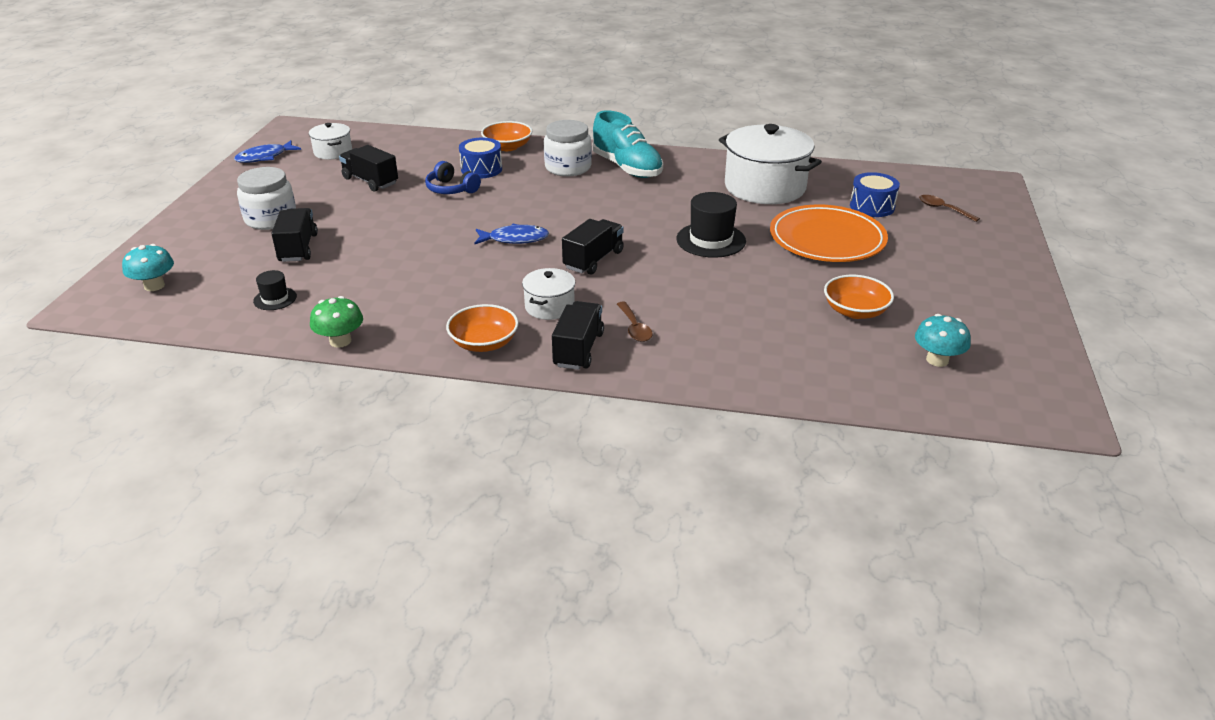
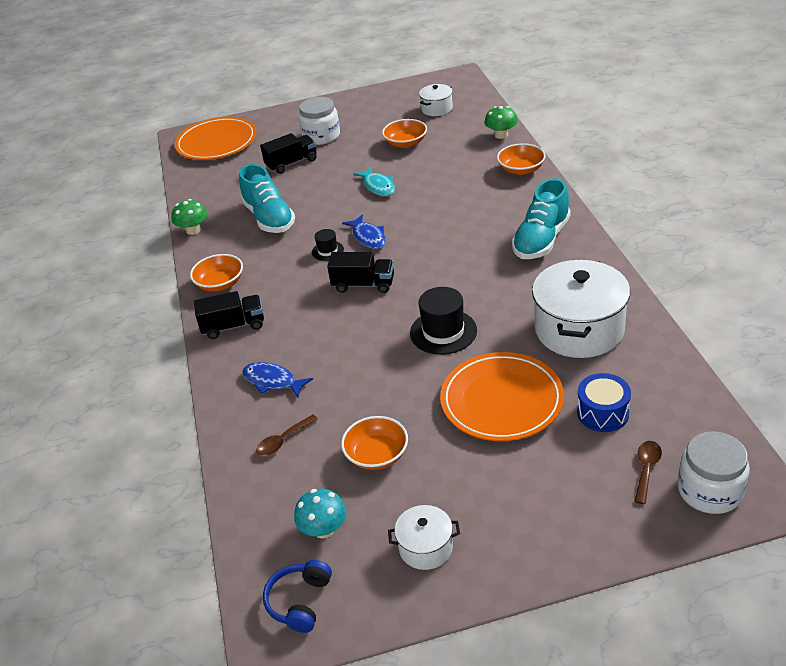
camera: 70 degrees right, 5 degrees up
turquoise mushroom [122,244,174,291] -> orange plate [175,117,257,160]
blue fish [234,140,301,163] -> blue fish moved to [242,362,313,398]
black hat [253,270,297,310] -> black hat moved to [312,229,344,261]
black truck [339,145,398,191] -> orange bowl [382,119,427,148]
blue headphones [425,161,481,194] -> blue headphones moved to [263,560,332,633]
blue drum [459,138,502,179] -> none
white pot [522,268,575,320] -> white pot moved to [388,505,460,570]
white jar [544,120,592,176] -> white jar moved to [677,431,750,514]
brown spoon [617,302,653,342] -> brown spoon moved to [256,414,318,456]
none -> turquoise shoe [239,164,295,233]
none -> turquoise fish [353,166,395,196]
none -> green mushroom [484,106,518,139]

